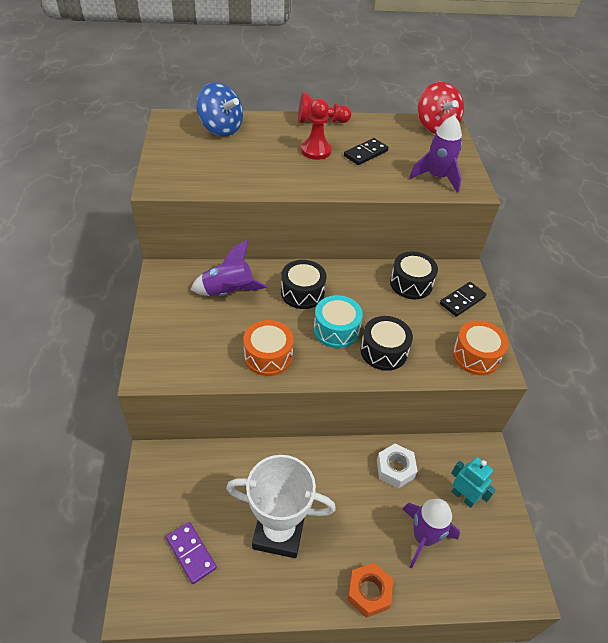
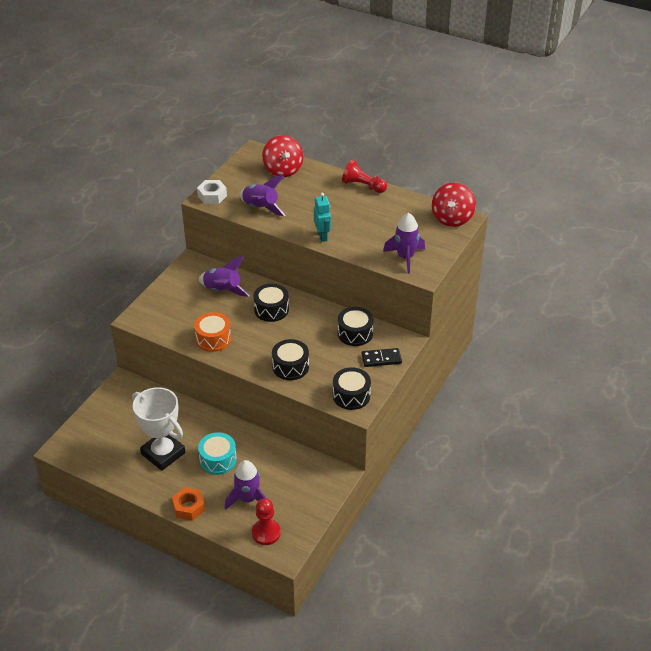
camera: 35 degrees right, 5 degrees down
purple domino [166,522,217,584] -> none
blue spinning top [196,82,243,136] -> red spinning top [262,135,303,177]
red pawn [301,99,332,160] -> red pawn moved to [252,498,281,545]
turquoise drum [313,295,363,348] -> turquoise drum moved to [198,432,237,475]
black domino [344,138,389,165] -> none
white nut [377,444,418,489] -> white nut moved to [197,180,227,204]
turquoise robot [451,457,496,508] -> turquoise robot moved to [314,193,331,242]
orange drum [452,321,508,375] -> black drum [333,367,371,410]
none -> purple rocket [240,175,286,216]

